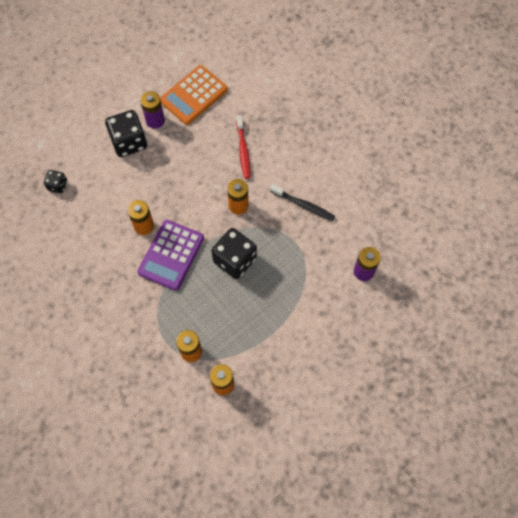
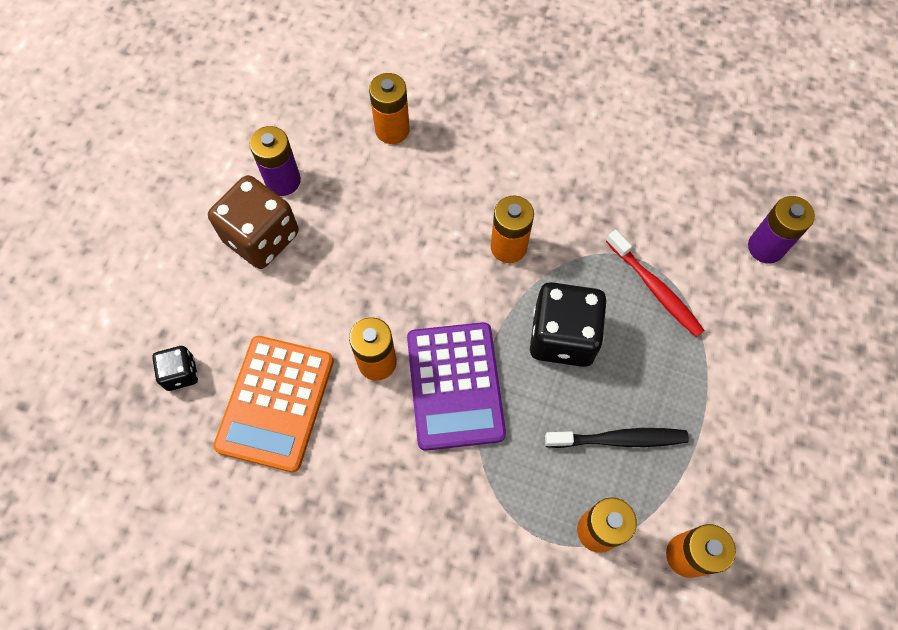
camera: 30 degrees left, 0 degrees up
black dice [105,110,147,157] -> brown dice [208,175,299,269]
orange calculator [160,65,228,125] -> orange calculator moved to [213,336,334,473]
red toothbrush [236,115,251,179] -> red toothbrush moved to [606,230,705,337]
black toothbrush [270,184,335,221] -> black toothbrush moved to [545,428,689,448]
none -> orange battery [369,73,410,144]

